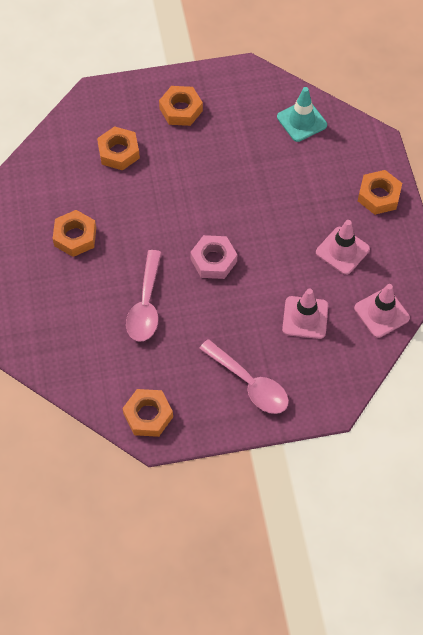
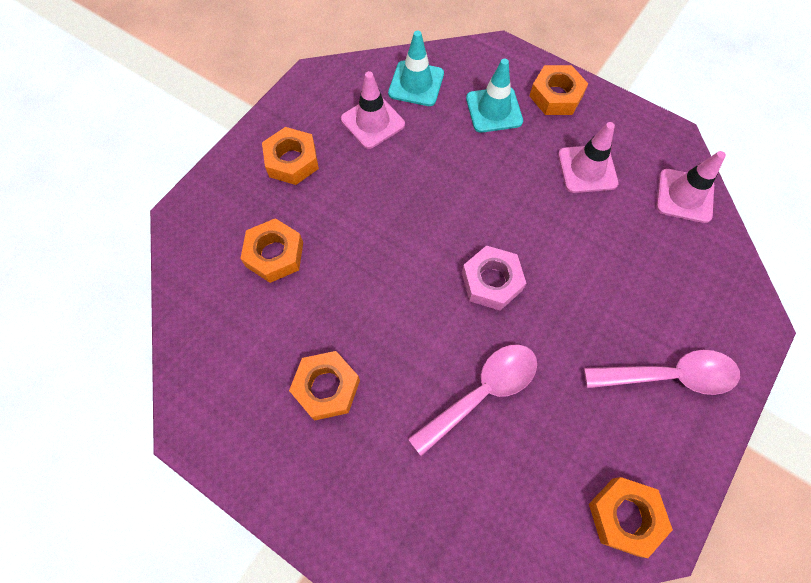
camera: 45 degrees left, 5 degrees up
pink spoon [126,250,162,342] -> pink spoon turned 90 degrees counterclockwise [408,344,537,456]
pink traffic cone [282,289,328,339] -> pink traffic cone moved to [341,71,405,149]
none -> turquoise traffic cone [466,58,523,133]

